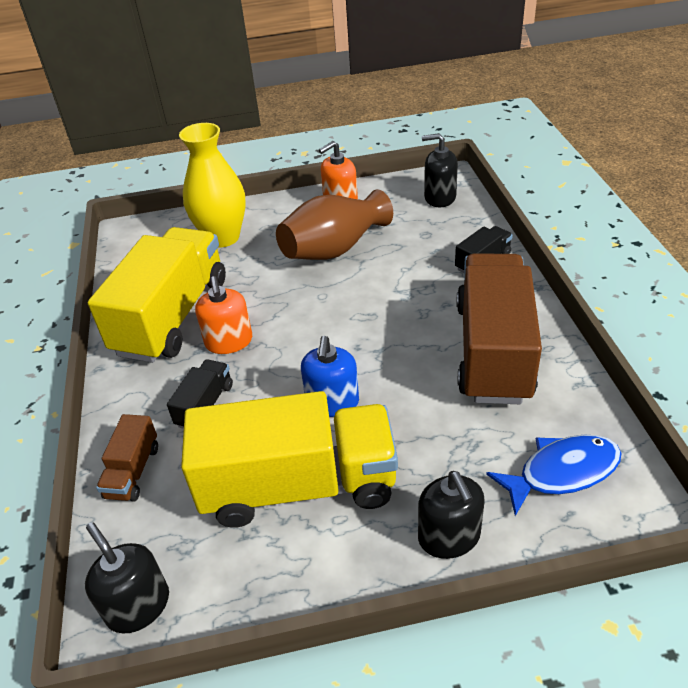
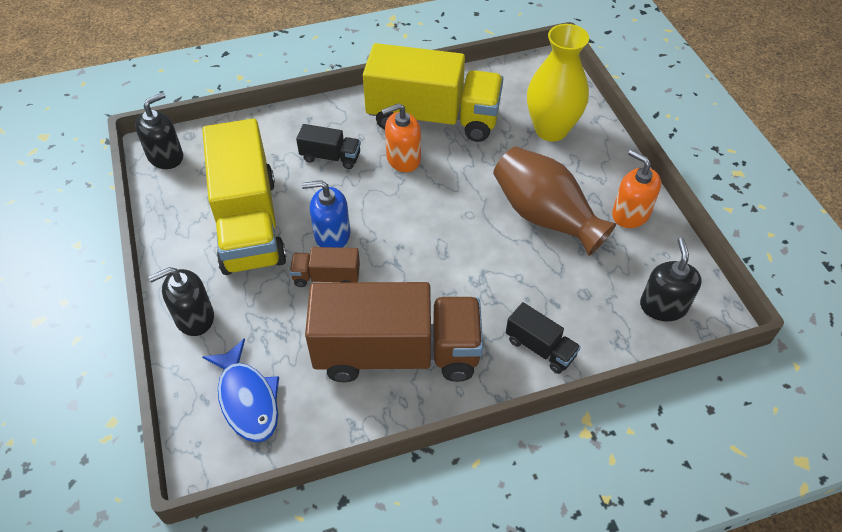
camera: 80 degrees right, 10 degrees up
brown truck [96,414,158,501] -> brown truck moved to [289,247,360,287]

